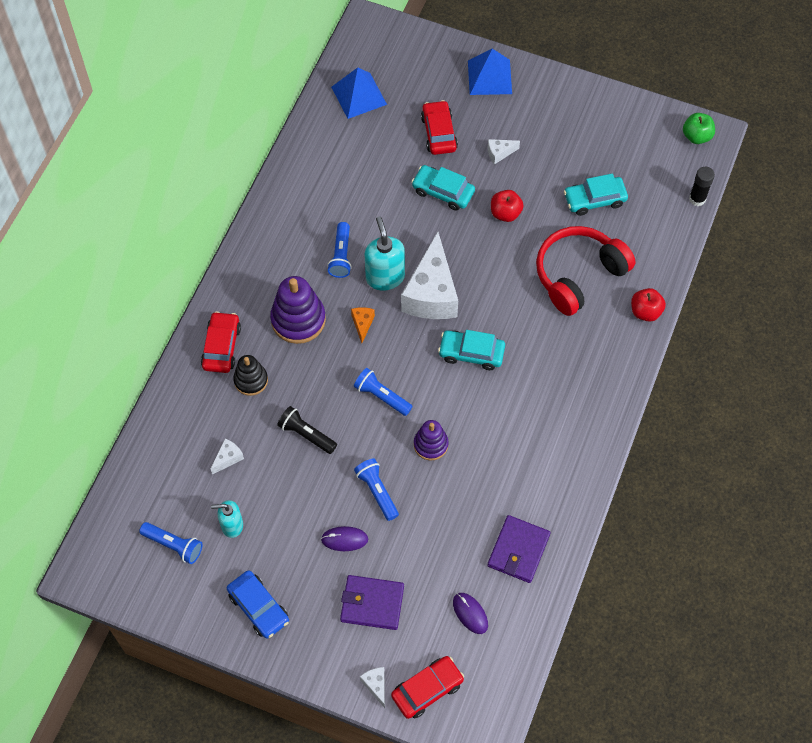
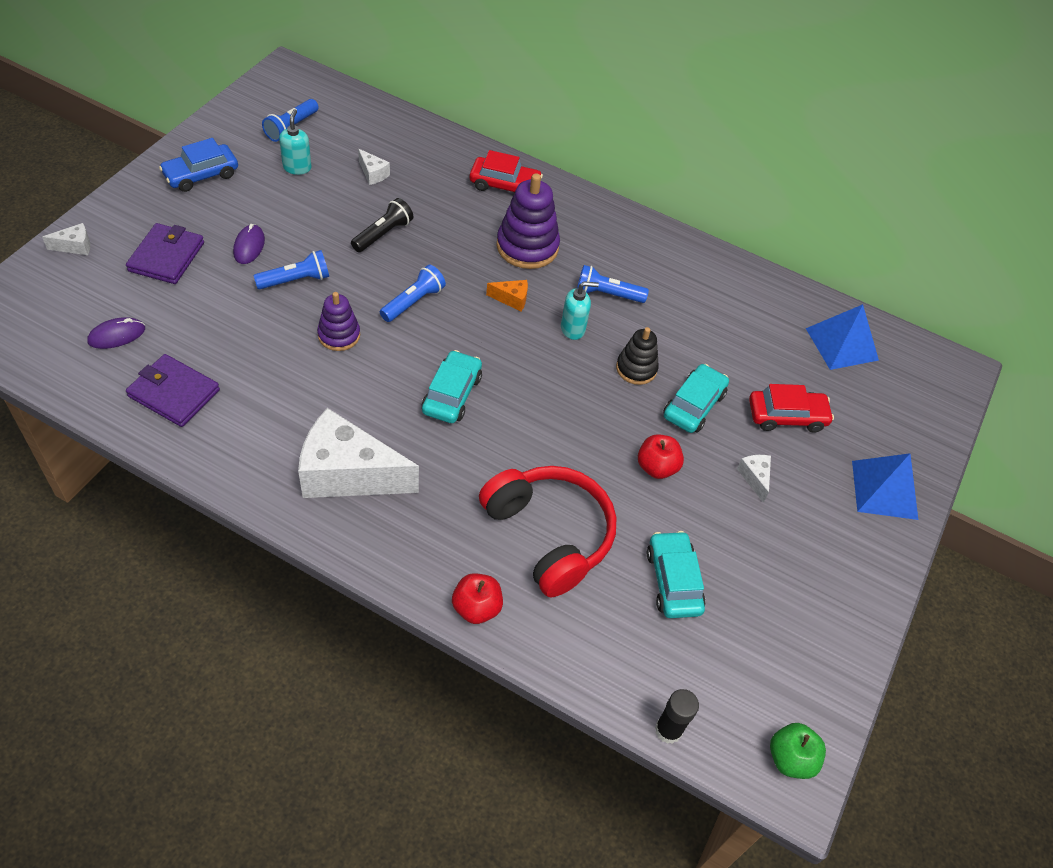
camera: 90 degrees right, 10 degrees down
black stacking toy [233,355,268,396] -> black stacking toy moved to [616,327,659,385]
turquoise soap dispenser [365,217,405,291] -> turquoise soap dispenser [561,281,599,340], size x0.64
red car [391,656,464,719] -> none
white cheese [401,232,458,319] -> white cheese moved to [298,408,419,498]

